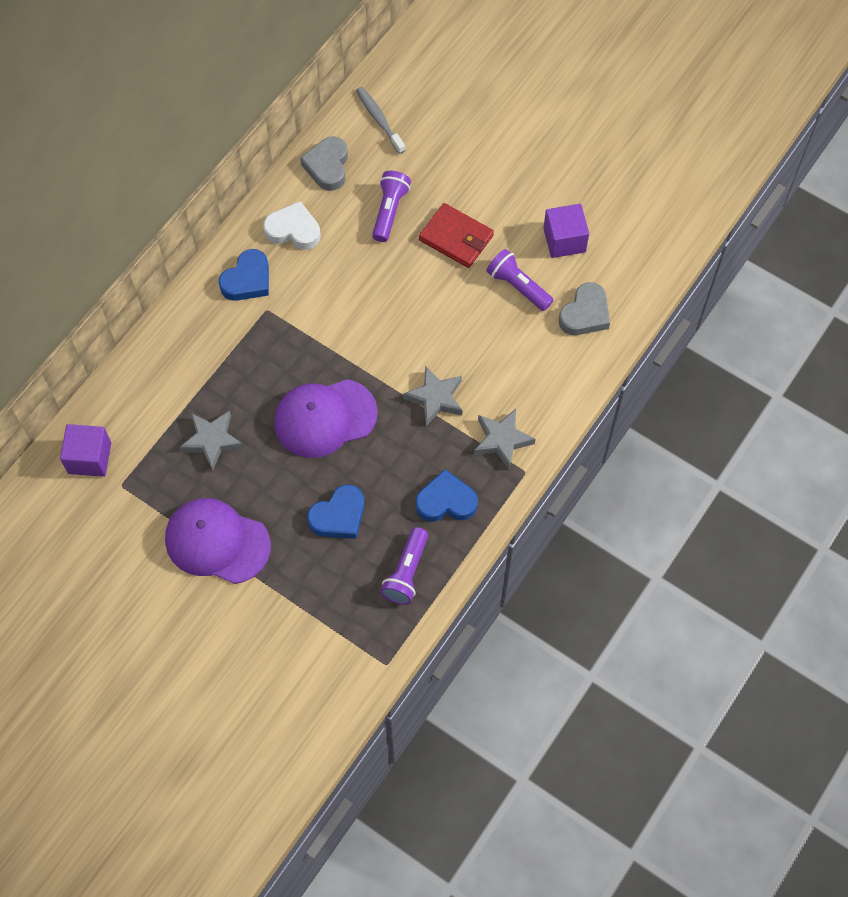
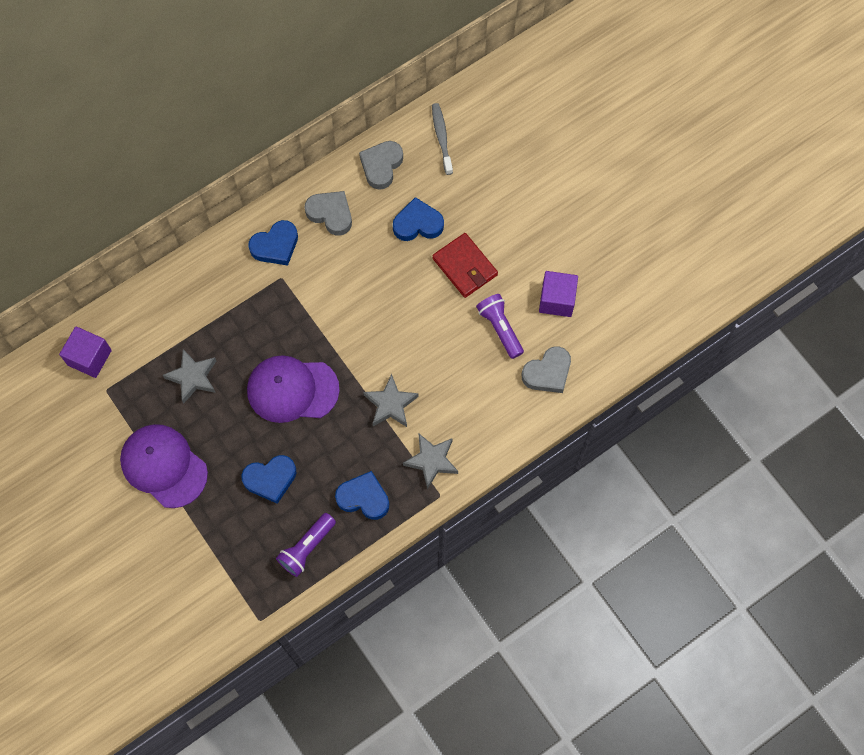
camera: 20 degrees right, 5 degrees up
white heart [263,201,321,250] -> grey heart [305,191,352,236]
purple flashlight [372,171,411,242] -> blue heart [393,197,444,241]

